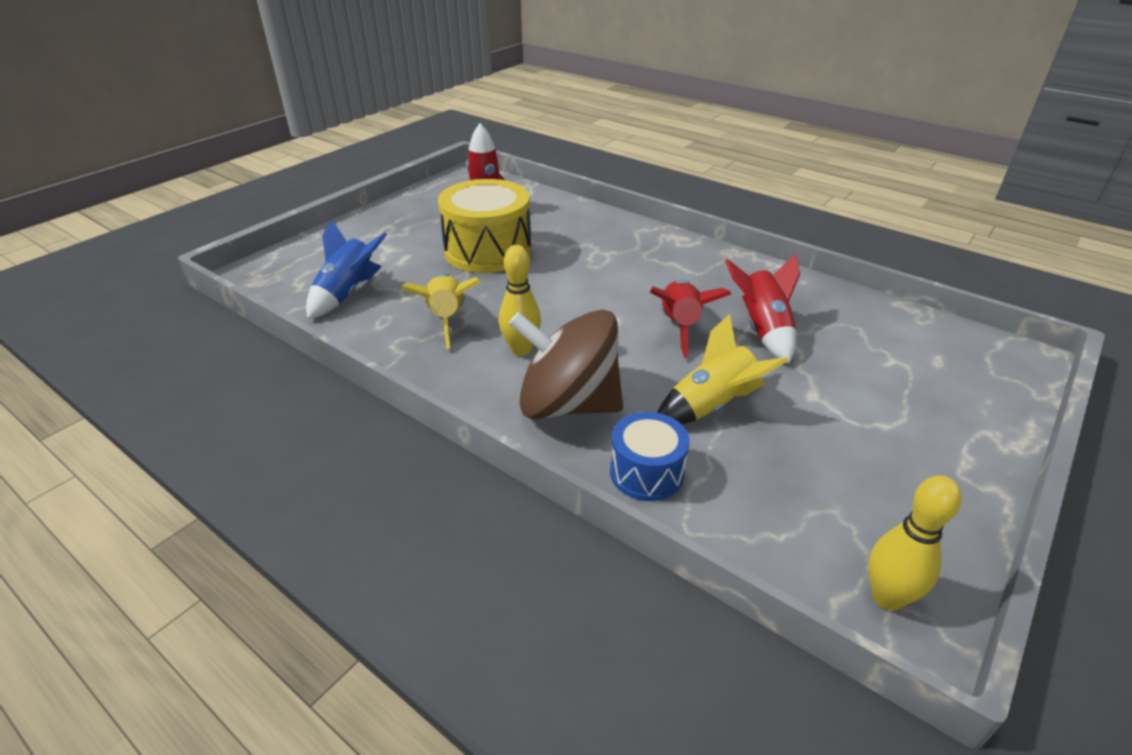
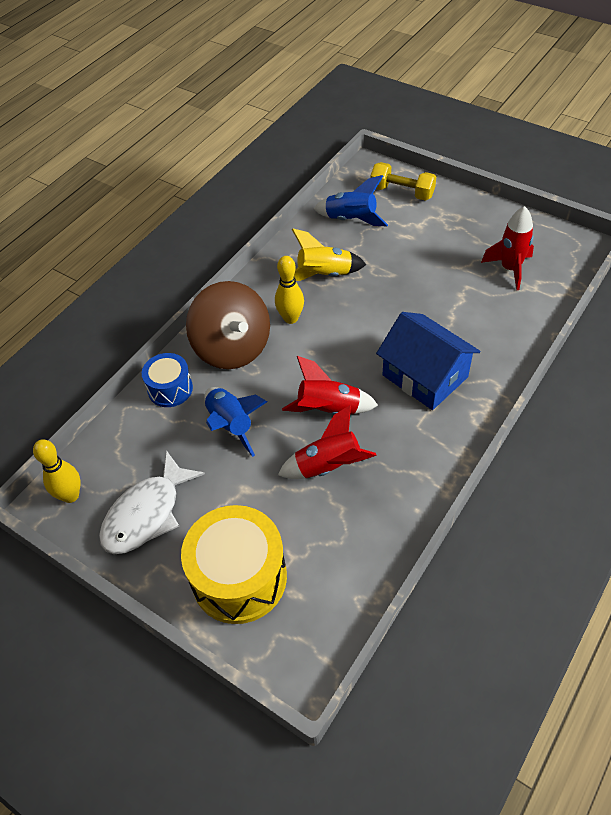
camera: 90 degrees right, 15 degrees up
yellow drum [438,179,532,273] -> yellow drum moved to [181,505,287,624]
brown spinning top [509,310,623,419] -> brown spinning top turned 135 degrees clockwise [186,281,270,369]
yellow rocket [657,314,788,425] -> blue rocket [204,387,267,457]
none -> white fish [99,450,205,554]
none -> yellow dumbbell [370,162,436,201]
none -> blue house [376,312,480,410]

